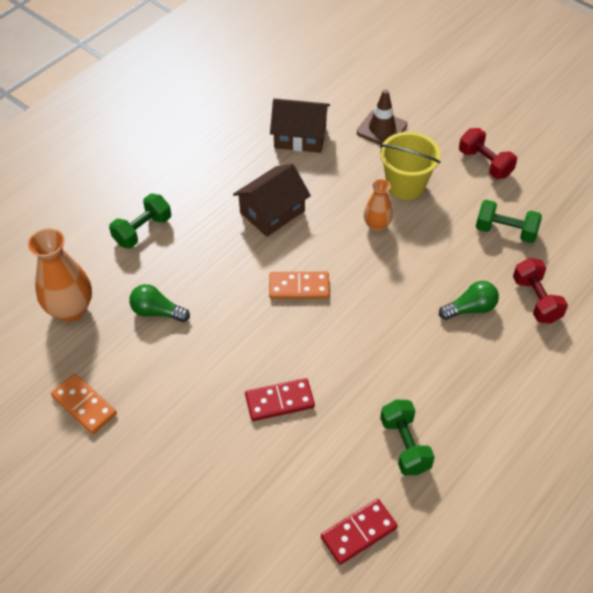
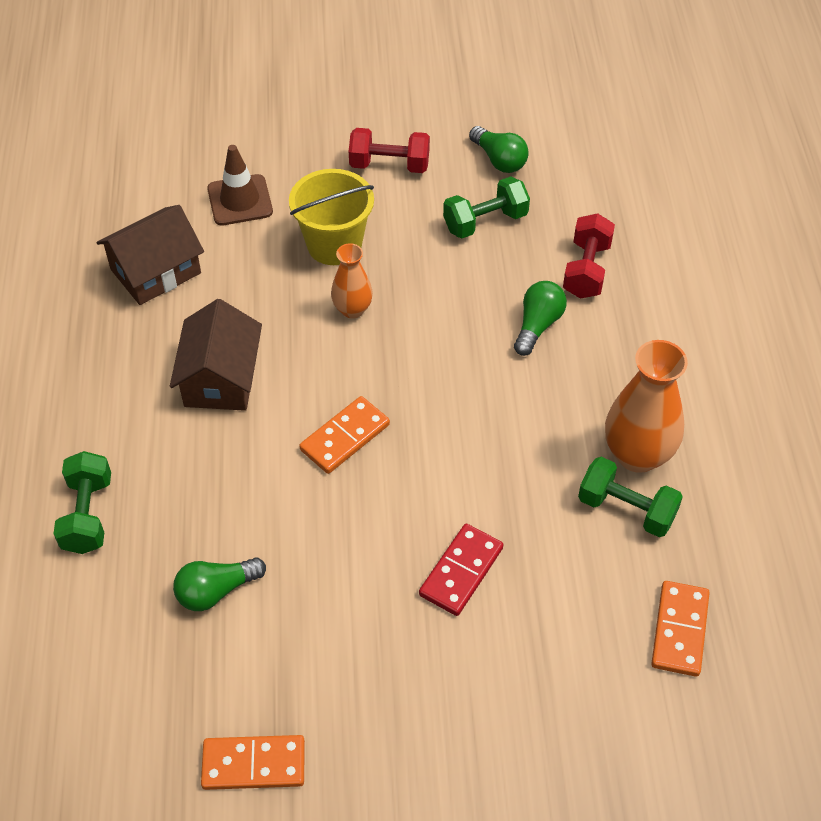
camera: 45 degrees left, 0 degrees up
orange vase [28,228,92,322] -> orange vase moved to [605,340,688,473]
red domino [321,499,398,565] -> orange domino [651,581,710,677]
red dumbbell [513,258,568,324] -> red dumbbell turned 75 degrees clockwise [563,213,615,299]
none -> green light bulb [469,126,529,173]

